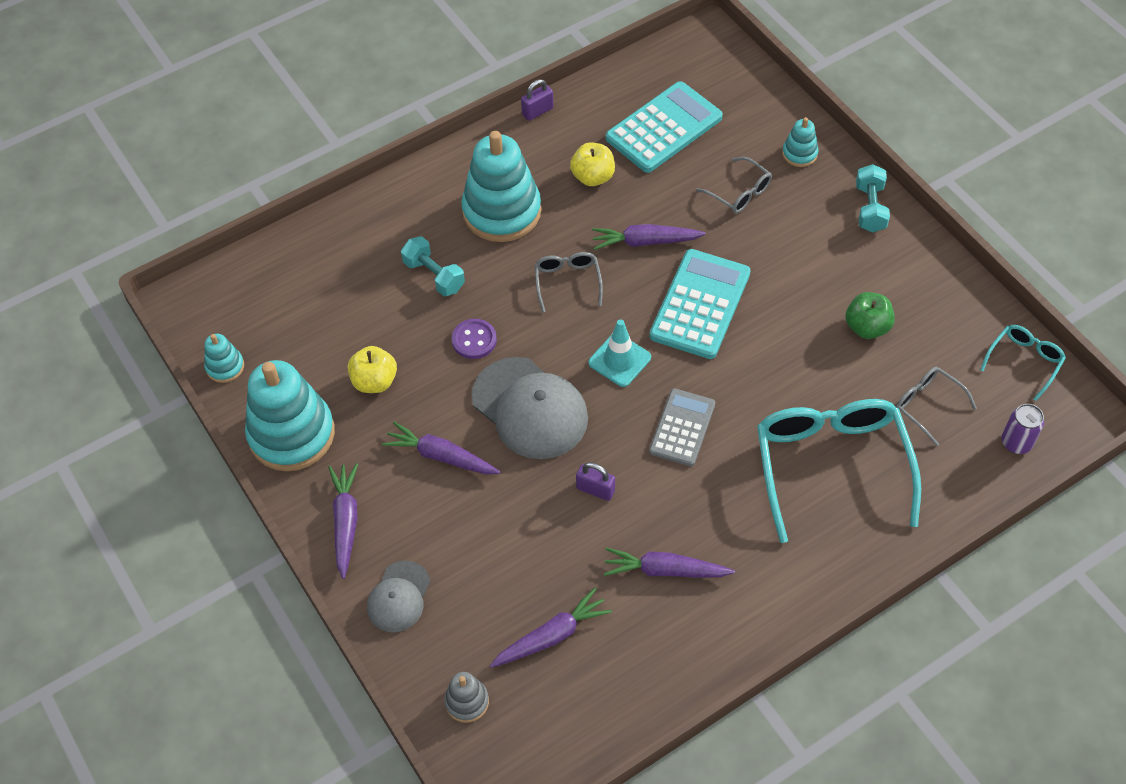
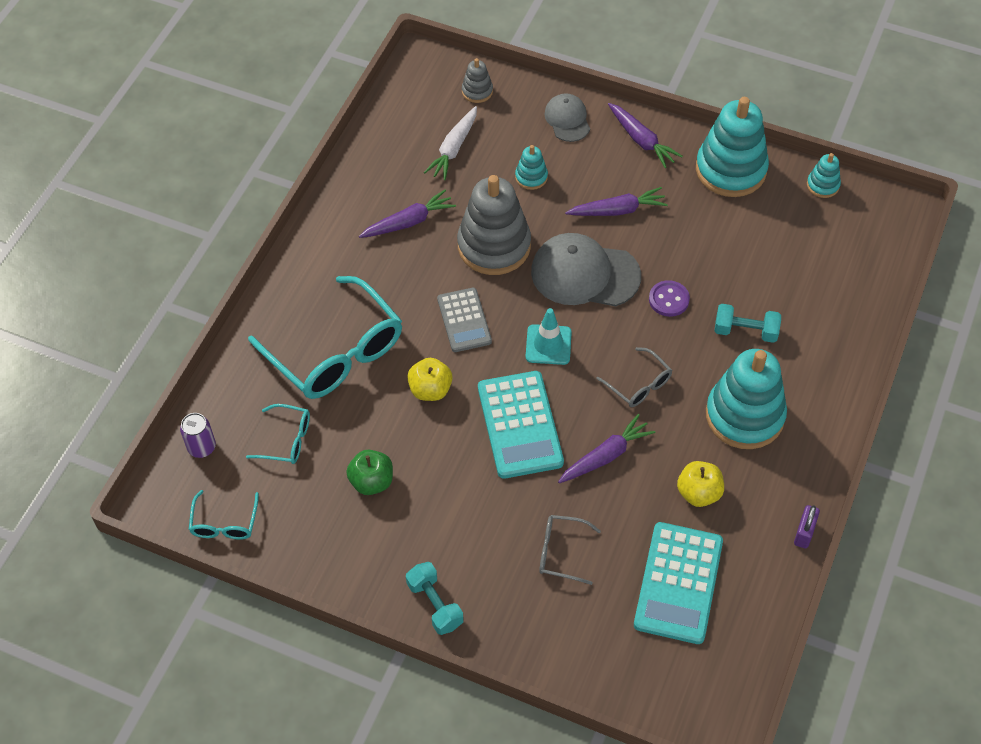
camera: 145 degrees right, 0 degrees up
yellow apple [348,346,397,393] -> yellow apple moved to [407,358,453,401]
purple carrot [490,588,612,668] -> white carrot [424,106,477,180]
purple padlock [576,462,615,501] -> grey stacking toy [457,175,531,275]
turquoise stacking toy [782,117,819,167] -> turquoise stacking toy moved to [515,145,548,190]
grey glasses [896,367,977,446] -> turquoise glasses [246,404,310,464]

